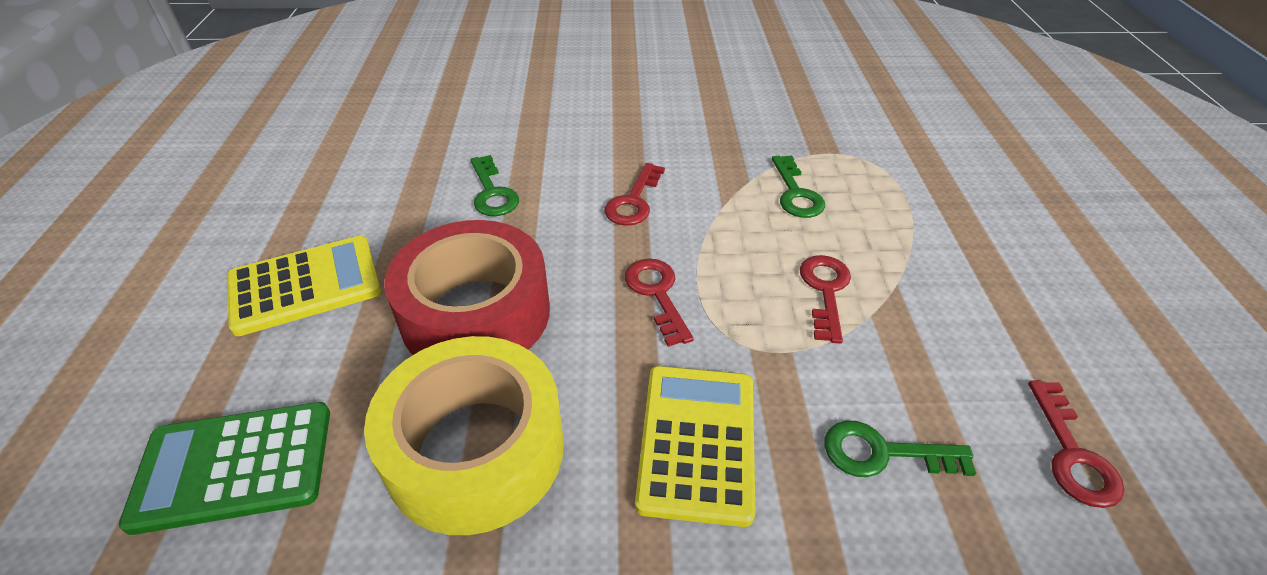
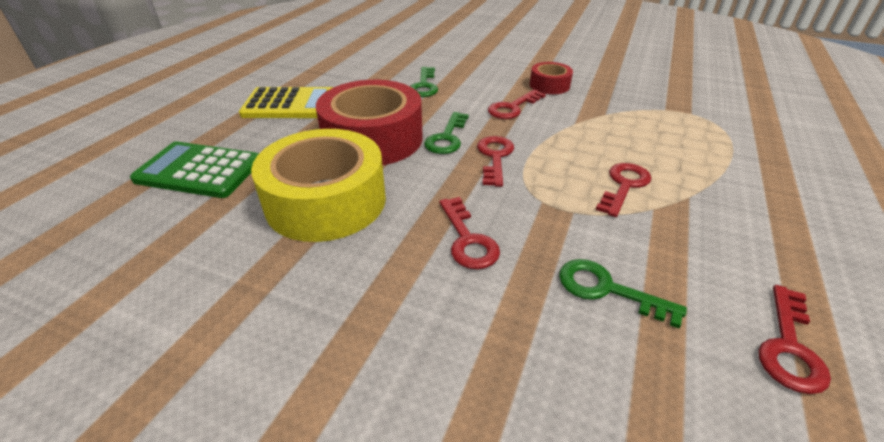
camera: 25 degrees right, 5 degrees down
yellow calculator [635,366,755,527] -> red key [439,197,500,269]
green key [772,155,825,218] -> green key moved to [424,112,469,154]
none -> red tape [530,62,573,94]

